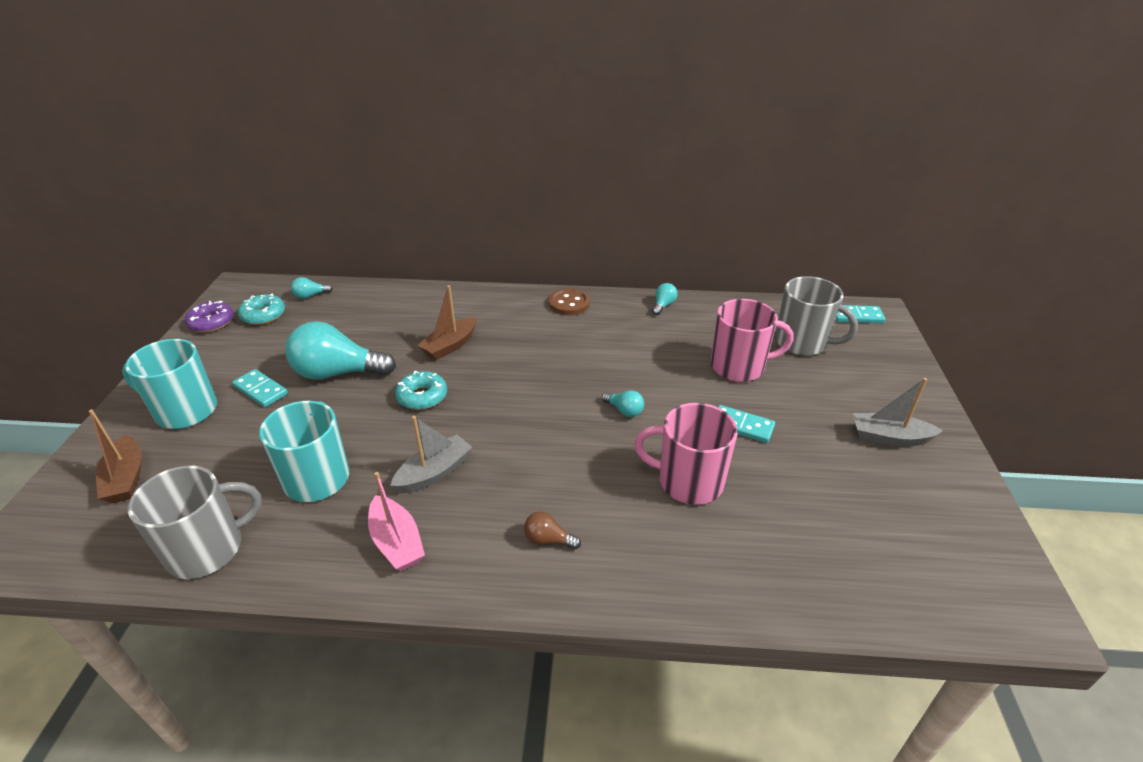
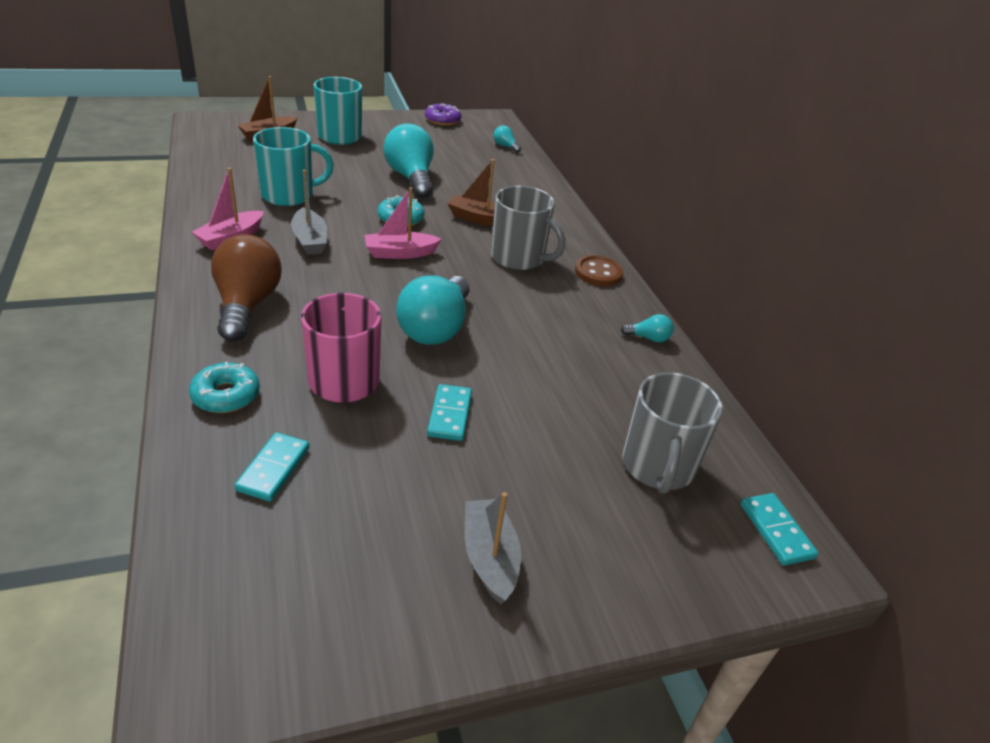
camera: 65 degrees right, 0 degrees up
grey mug [128,466,262,579] -> grey mug moved to [491,186,565,270]
turquoise domino [232,369,288,407] -> turquoise domino moved to [234,432,309,501]
turquoise donut [238,294,285,325] -> turquoise donut moved to [189,362,260,413]
grey boat [390,416,473,494] -> grey boat turned 45 degrees clockwise [291,170,327,255]
brown light bulb [524,511,581,550] -> brown light bulb [211,234,282,341], size x2.29
turquoise light bulb [602,390,644,417] -> turquoise light bulb [396,275,469,345], size x2.29
pink mug [711,299,793,382] -> none
none -> pink boat [365,187,442,259]

